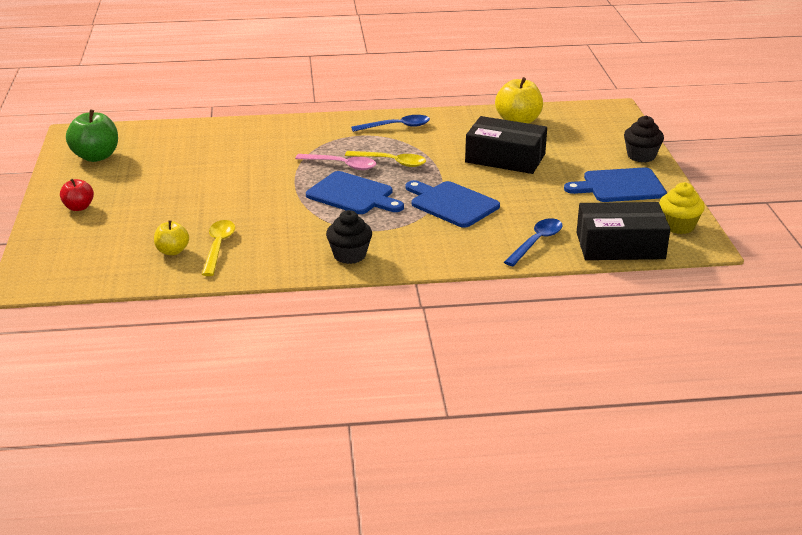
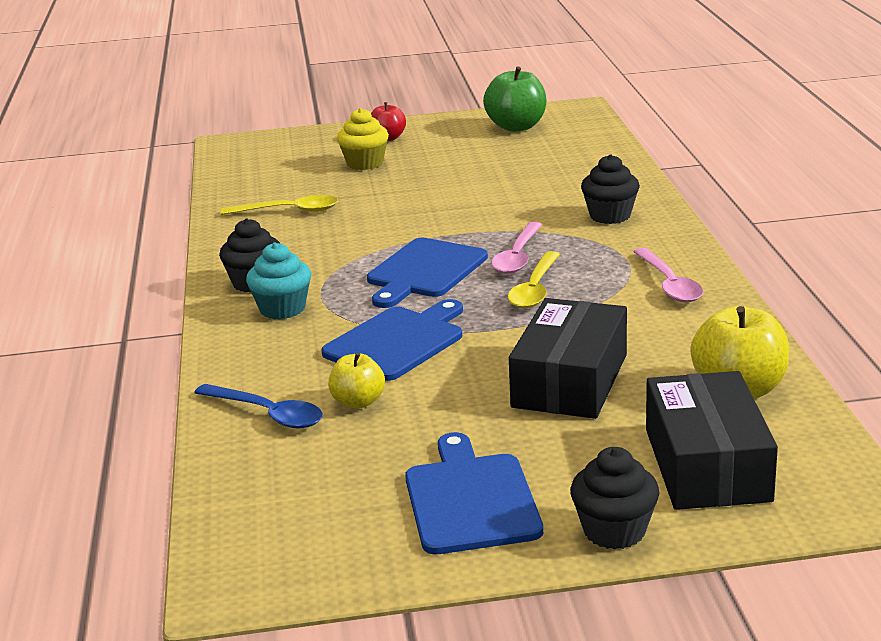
camera: 90 degrees right, 5 degrees down
yellow apple [154,220,189,255] -> yellow apple moved to [328,353,385,409]
blue spoon [351,115,430,132] -> pink spoon [633,248,703,303]
black box [576,202,670,260] -> black box moved to [646,371,778,510]
yellow cupcake [659,182,705,234] -> yellow cupcake moved to [337,108,389,170]
none -> turquoise cupcake [246,242,311,319]
none -> black cupcake [581,154,640,224]

